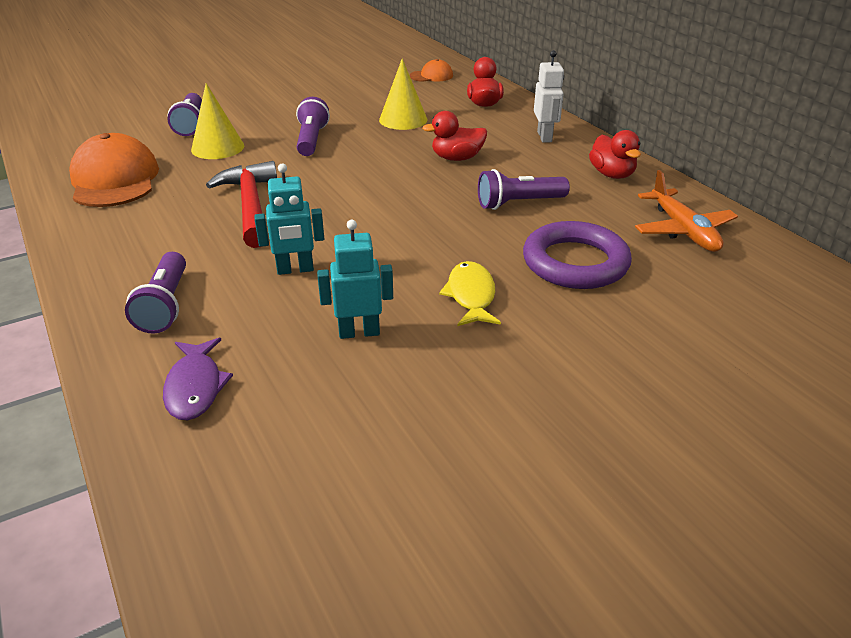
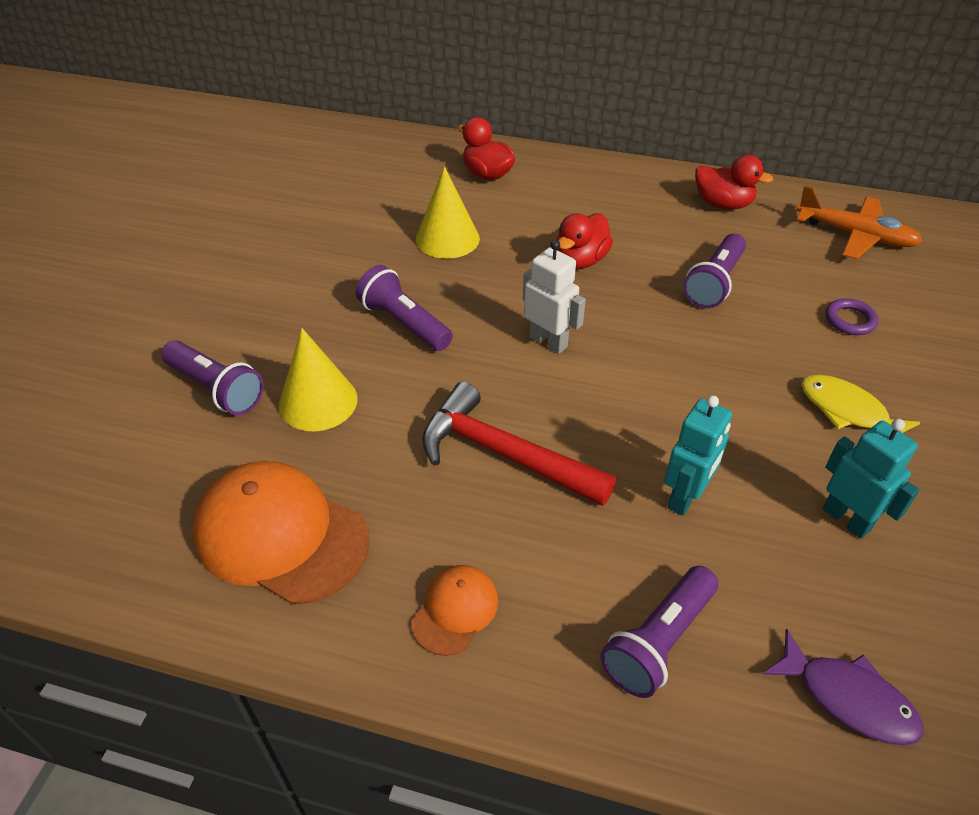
camera: 45 degrees left, 10 degrees up
purple flashlight [125,252,186,333] -> purple flashlight turned 90 degrees clockwise [600,566,718,698]
turquoise robot [317,220,393,339] -> turquoise robot turned 105 degrees clockwise [823,419,919,539]
orange cap [410,59,453,82] -> orange cap moved to [412,565,498,656]
purple ring [523,221,632,289] -> purple ring [826,298,878,335], size x0.45
white robot [534,50,564,143] -> white robot moved to [523,240,586,354]

